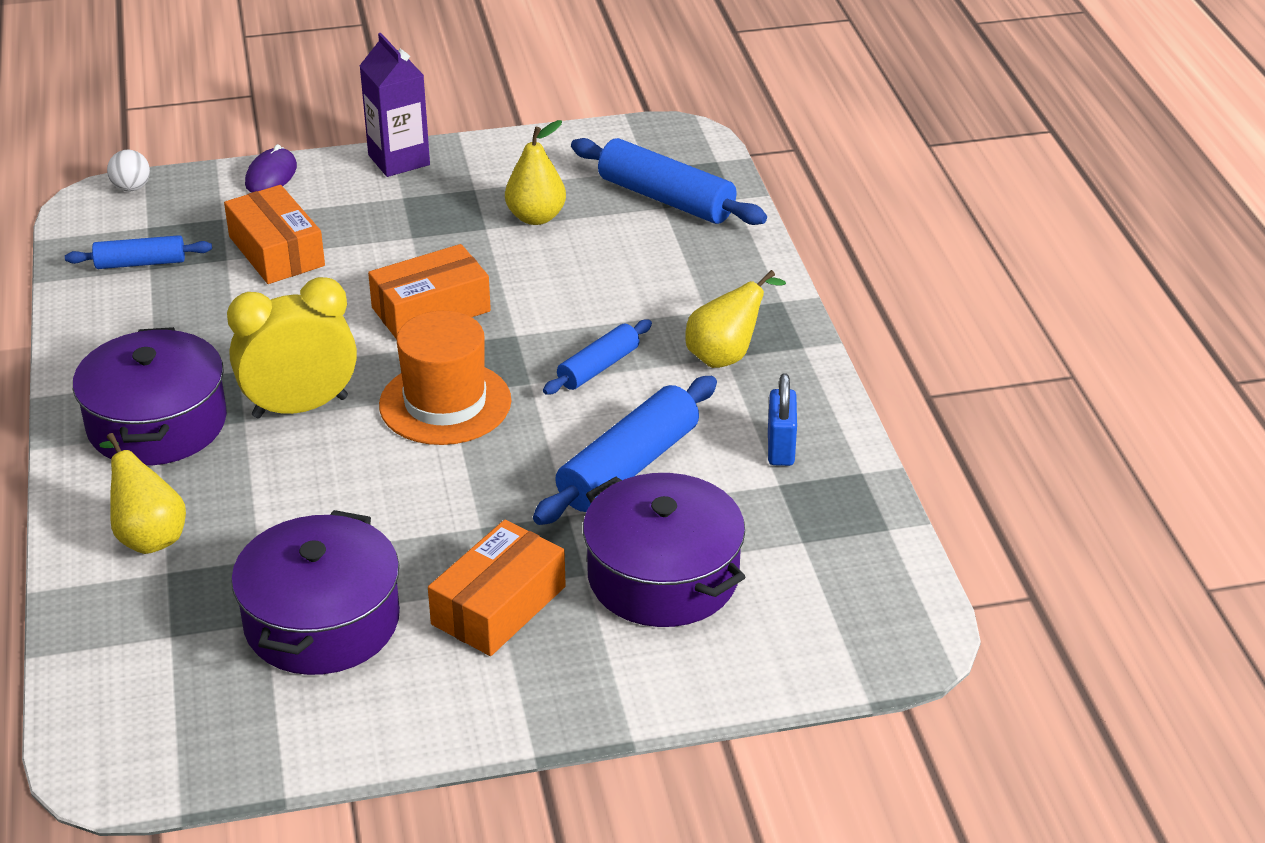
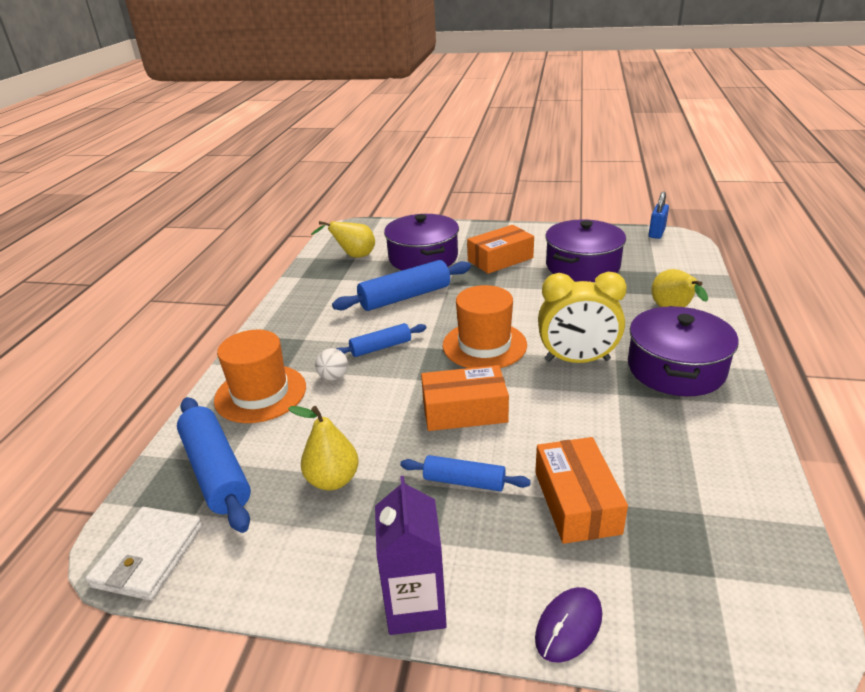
camera: 155 degrees left, 5 degrees down
blue rolling pin [65,235,212,269] -> blue rolling pin moved to [400,455,531,491]
white ball [107,150,150,192] -> white ball moved to [315,348,348,381]
yellow pear [685,270,786,368] -> yellow pear moved to [311,221,375,258]
blue padlock [768,373,797,466] -> blue padlock moved to [649,192,669,239]
none -> white wallet [85,507,203,600]
none -> orange hat [214,330,306,423]

